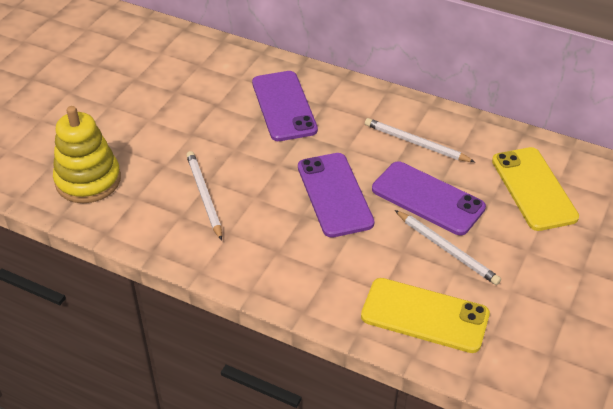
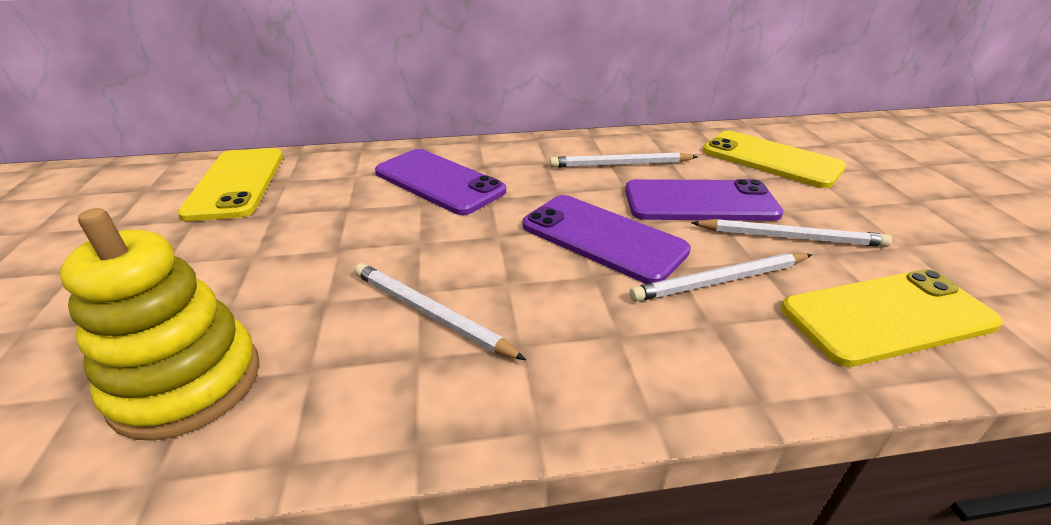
camera: 35 degrees left, 10 degrees down
none -> yellow phone [177,148,283,221]
none -> white pencil [630,253,812,302]

